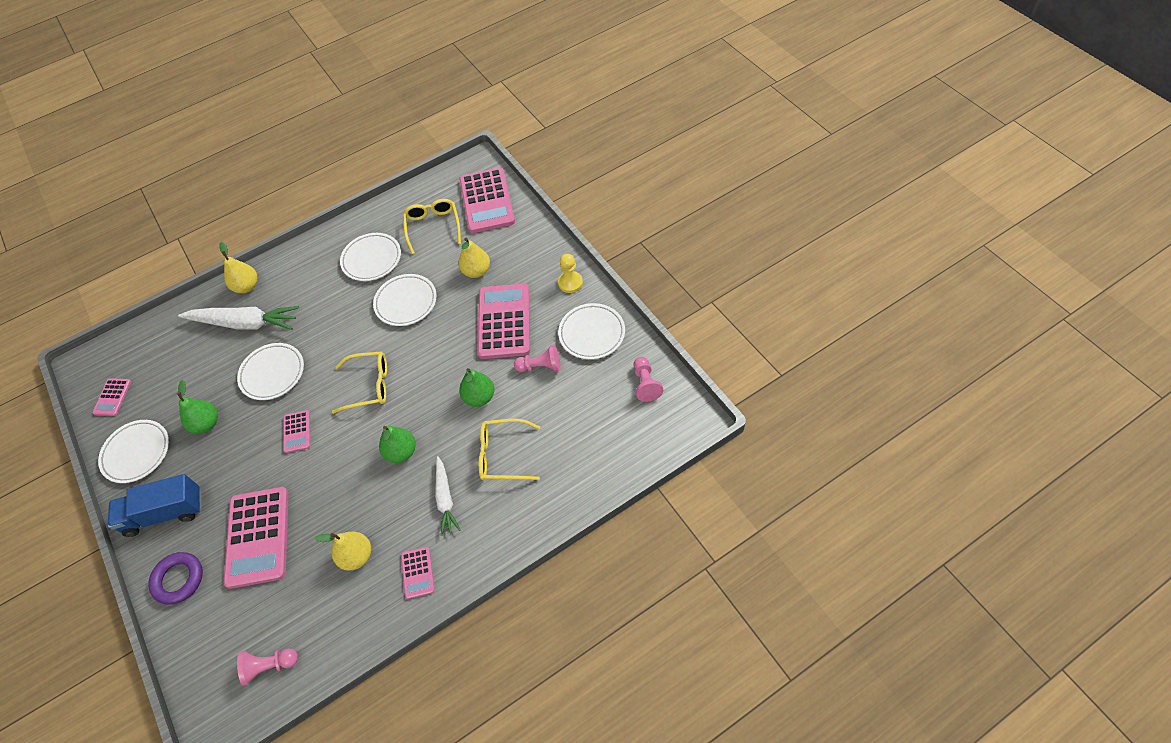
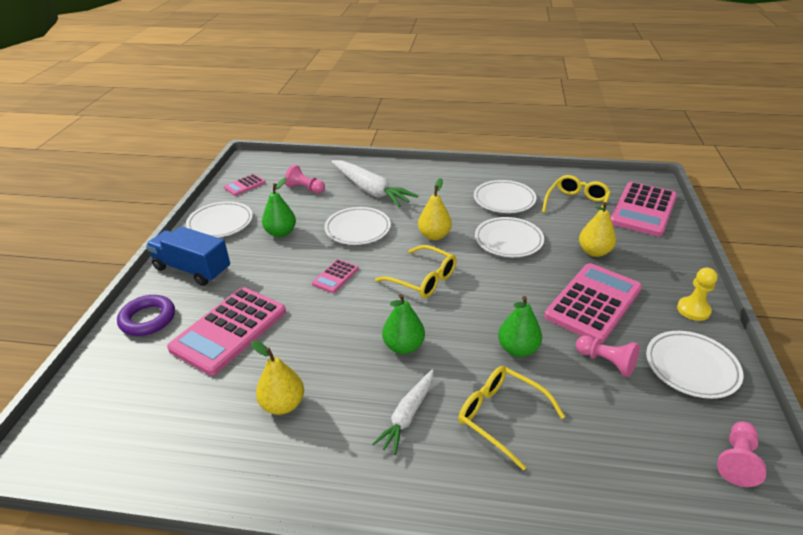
camera: 35 degrees right, 20 degrees down
yellow pear [219,242,258,293] -> yellow pear moved to [418,178,452,240]
pink pawn [237,649,298,686] -> pink pawn moved to [285,165,325,194]
pink calculator [401,547,435,599] -> none

